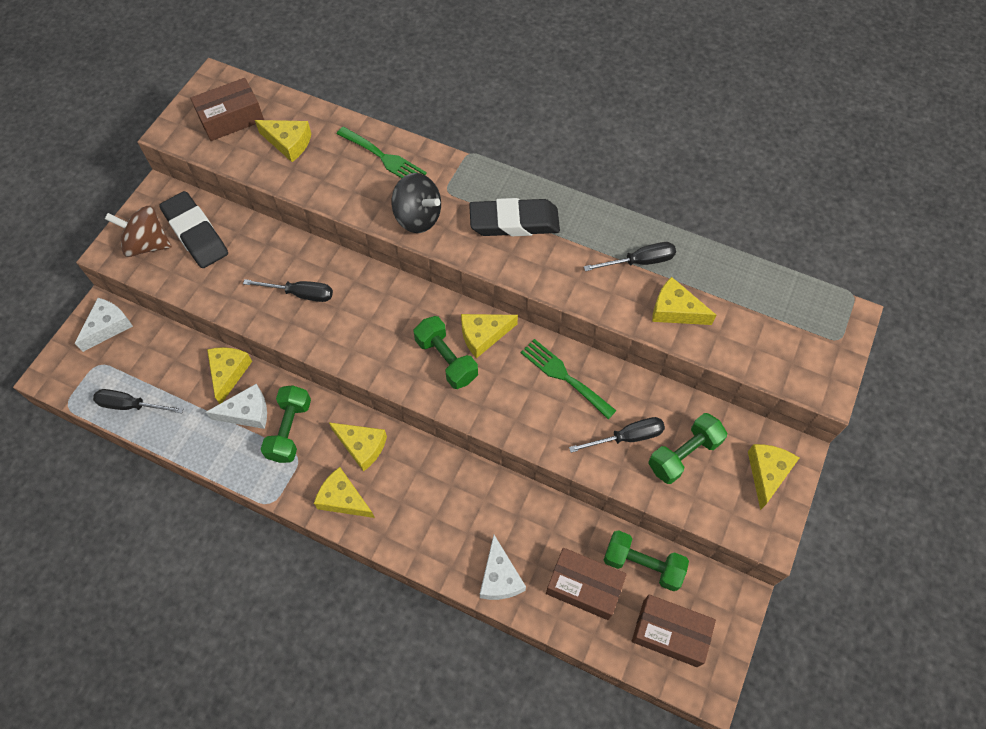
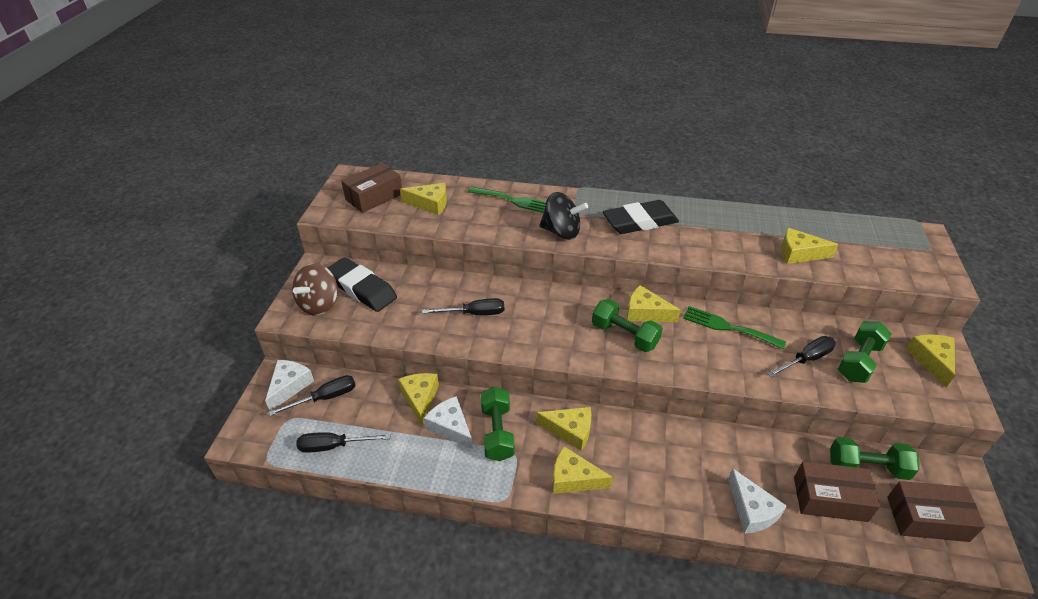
camera: 15 degrees left, 20 degrees down
brown spinning top [105,206,172,257] -> brown spinning top turned 60 degrees counterclockwise [292,263,338,315]
white cheese [206,384,267,429] -> white cheese turned 105 degrees counterclockwise [424,396,473,450]
yellow cheese [461,314,518,358] -> yellow cheese turned 60 degrees clockwise [627,285,680,322]
black screwdriver [584,242,676,271] -> black screwdriver moved to [269,375,356,416]

